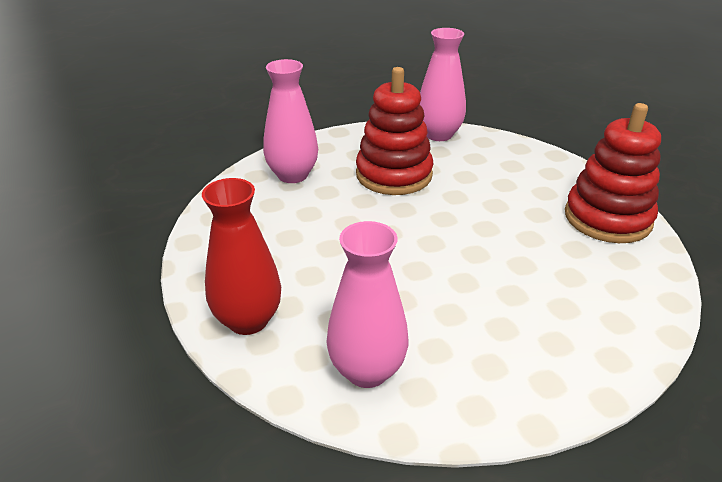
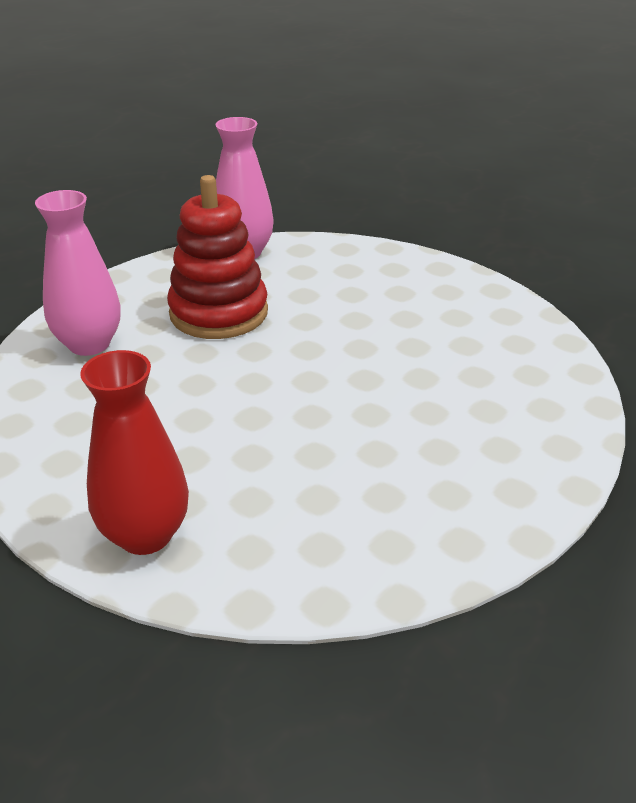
camera: 25 degrees left, 0 degrees up
pink vase [326,221,408,388] -> none
red stacking toy [565,103,661,243] -> none

